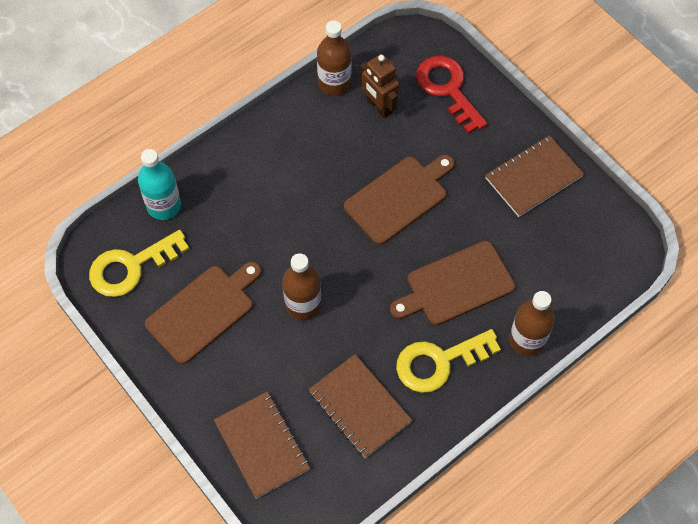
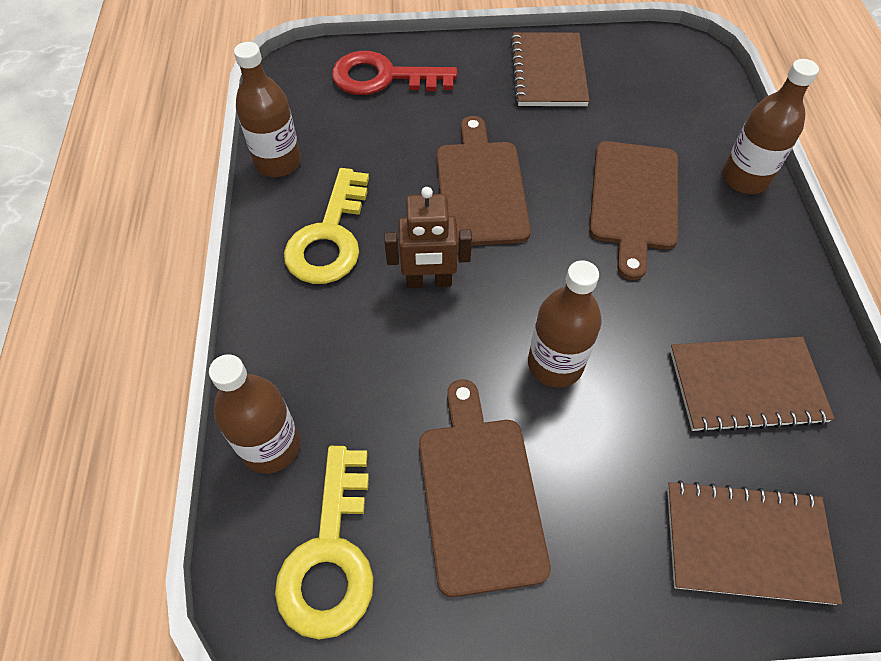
camera: 55 degrees left, 5 degrees down
turquoise bottle [138,149,181,220] -> brown bottle [209,354,300,474]
brown robot [360,54,399,118] -> brown robot moved to [384,187,472,288]
yellow key [396,329,501,393] -> yellow key moved to [284,168,369,284]

